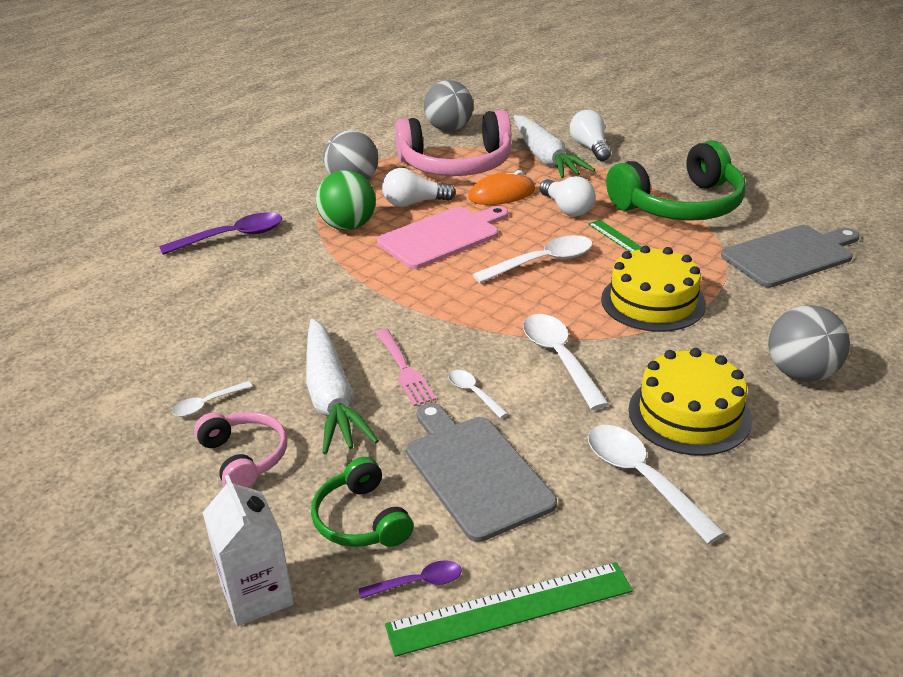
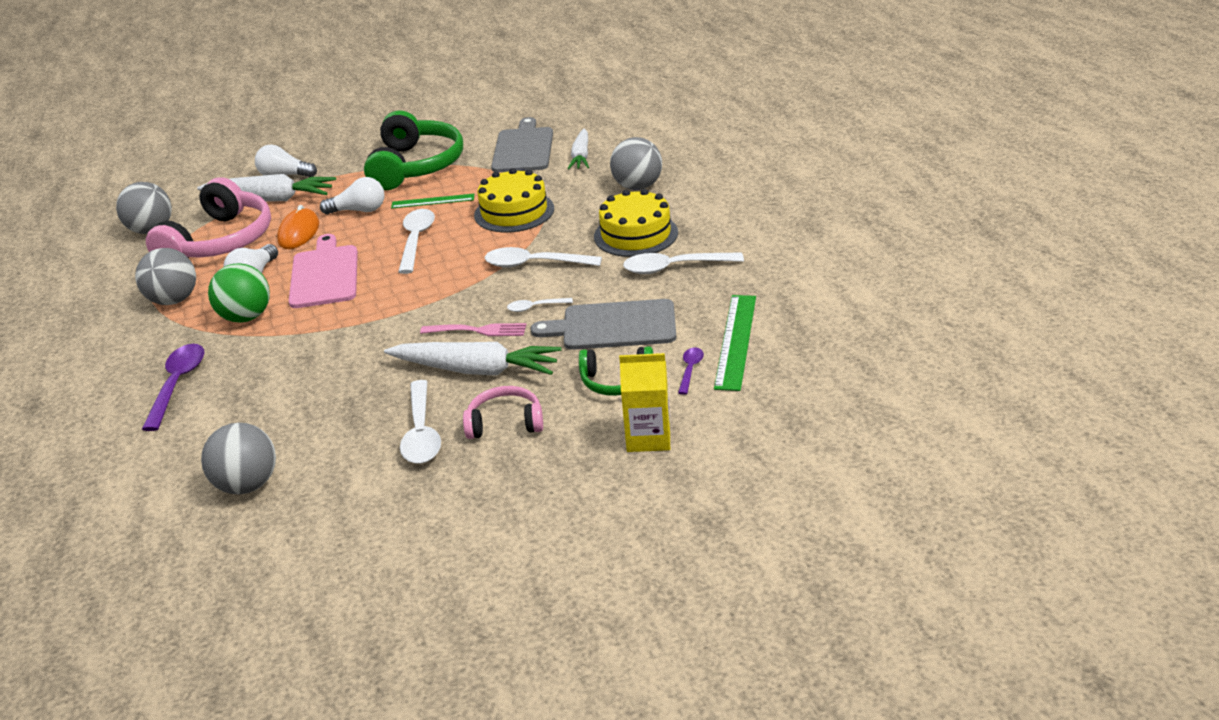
camera: 60 degrees left, 0 degrees up
white spoon [172,381,253,417] -> white spoon [400,380,441,464], size x1.89
white carton [202,475,294,626] -> yellow carton [619,353,670,452]
none -> grey ball [201,423,276,495]
none -> white carrot [568,129,589,169]

